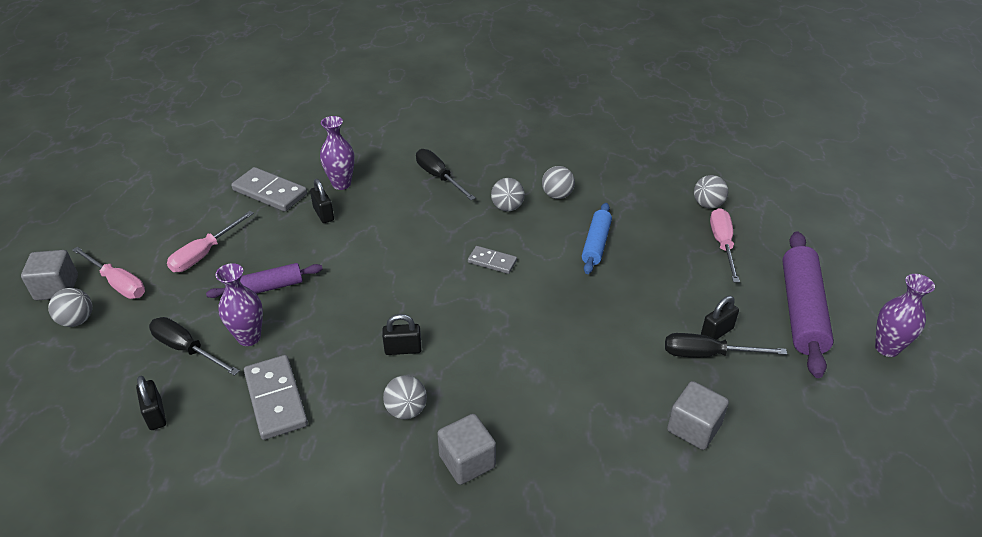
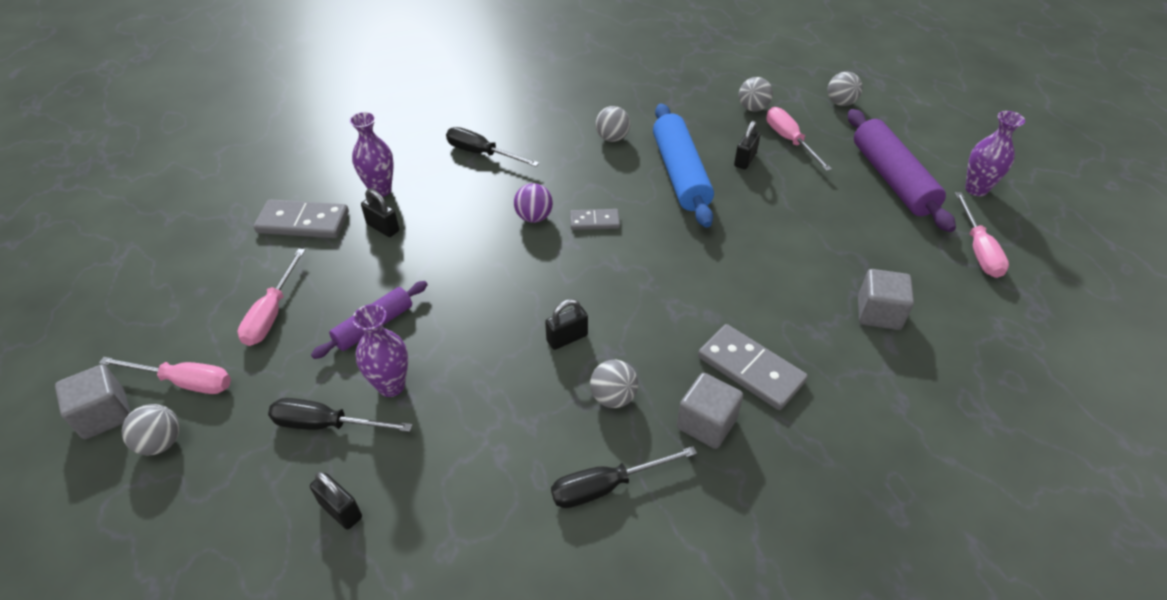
camera: 25 degrees left, 5 degrees up
grey domino [244,355,308,440] -> grey domino moved to [698,324,808,410]
grey ball [491,178,525,211] -> grey ball moved to [827,72,863,106]
blue rolling pin [582,203,612,274] -> blue rolling pin [653,103,714,228], size x1.69
black screwdriver [665,333,787,357] -> black screwdriver moved to [551,446,697,508]
black padlock [701,296,739,340] -> black padlock moved to [734,121,761,169]
none -> purple ball [514,183,553,223]
none -> pink screwdriver [955,192,1009,278]

